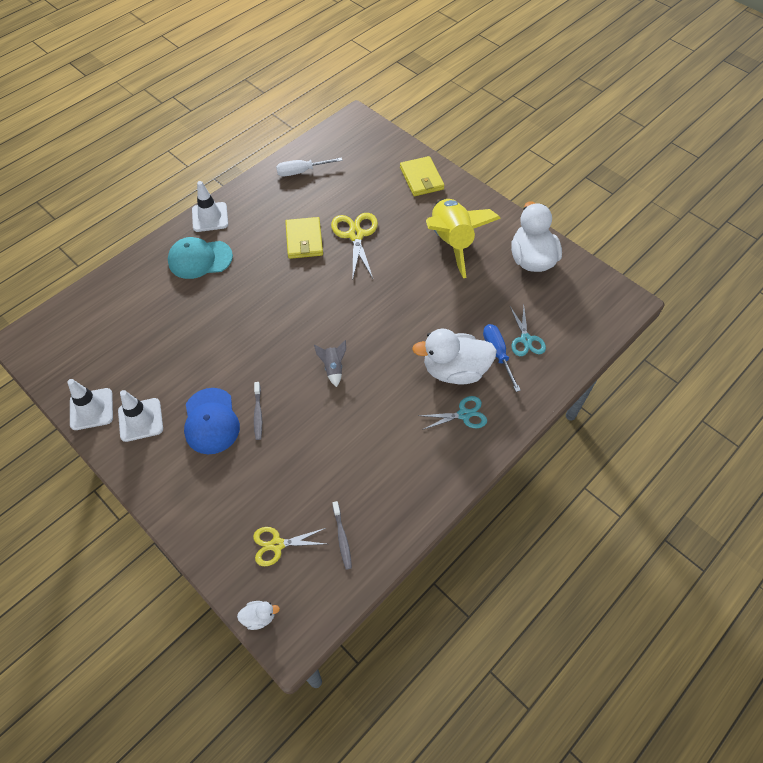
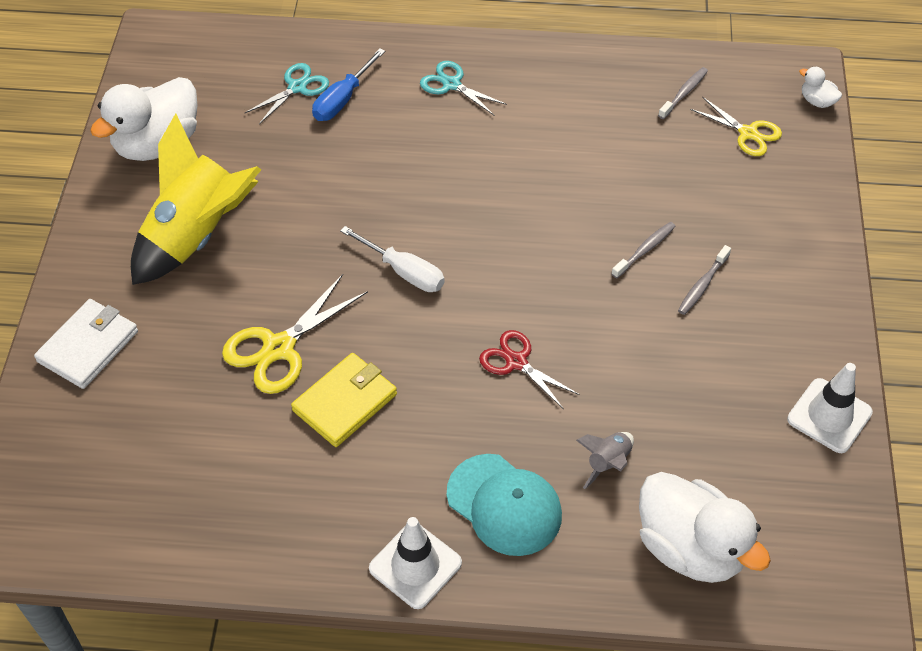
camera: 130 degrees left, 5 degrees down
white traffic cone [118,390,163,442] -> none
blue cap [184,388,240,454] -> grey toothbrush [678,245,731,315]
white screwdriver [276,157,342,176] -> white screwdriver moved to [340,226,445,292]
grey rocket [314,340,346,387] -> grey rocket moved to [576,432,634,489]
yellow wallet [400,156,445,196] -> white wallet [34,299,138,389]
white duck [412,329,497,384] -> white duck moved to [639,472,771,583]
none -> red scissors [479,330,580,409]

